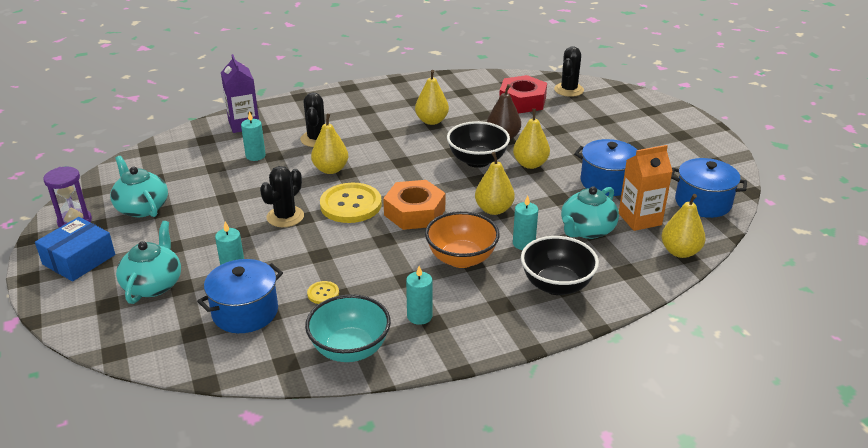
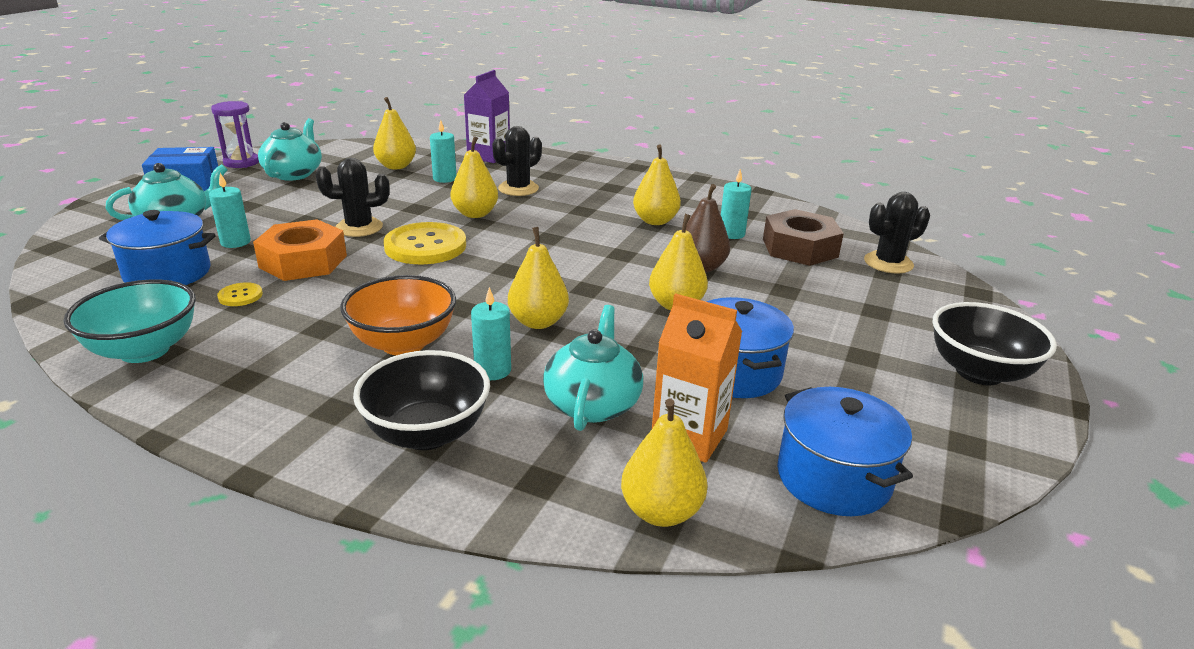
camera: 45 degrees right, 5 degrees down
orange nut [383,180,445,230] -> orange nut moved to [253,219,347,281]
turquoise candle [406,266,432,325] -> turquoise candle moved to [721,169,752,239]
black bowl [447,121,510,168] -> black bowl moved to [933,302,1057,385]
red nut [499,75,547,113] -> brown nut [763,209,844,266]
turquoise teapot [561,186,619,239] -> turquoise teapot turned 105 degrees clockwise [543,305,643,431]
none -> yellow pear [373,97,416,169]

